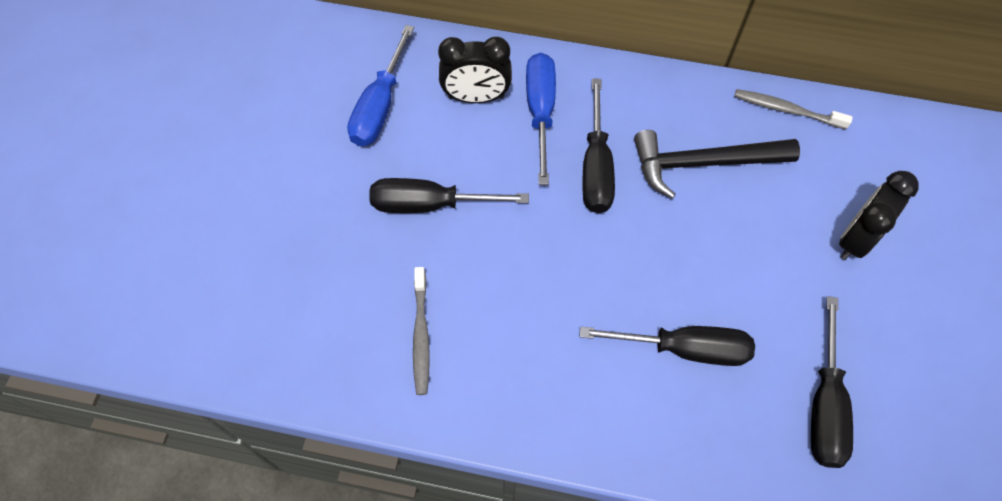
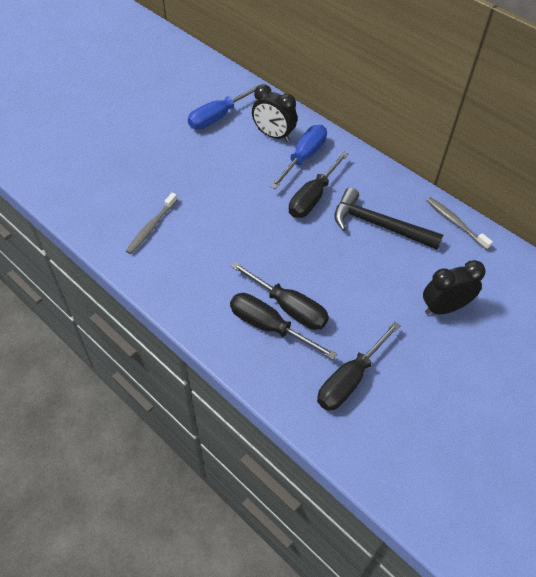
camera: 30 degrees right, 10 degrees down
black screwdriver [369,178,529,213] -> black screwdriver moved to [230,293,337,360]

